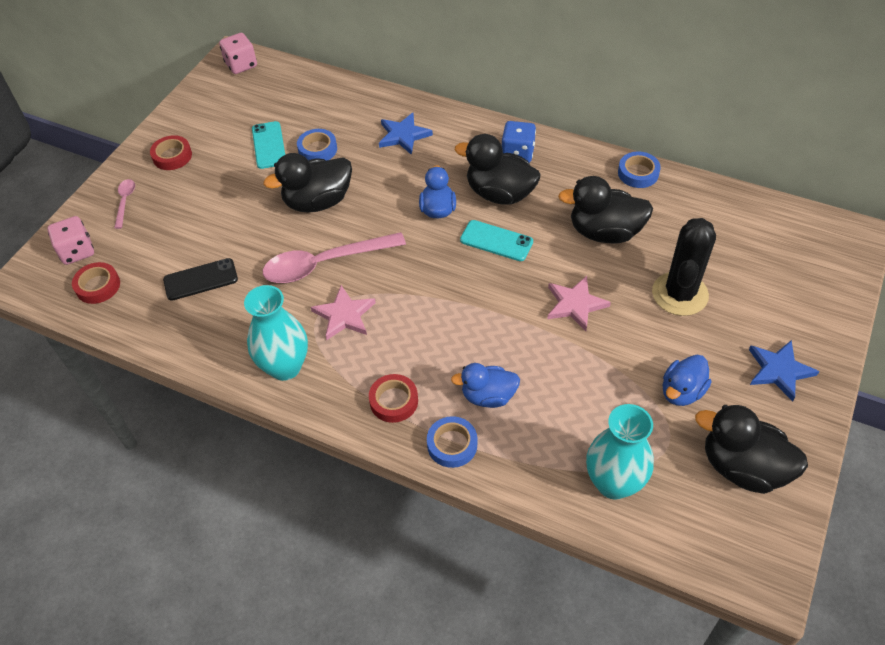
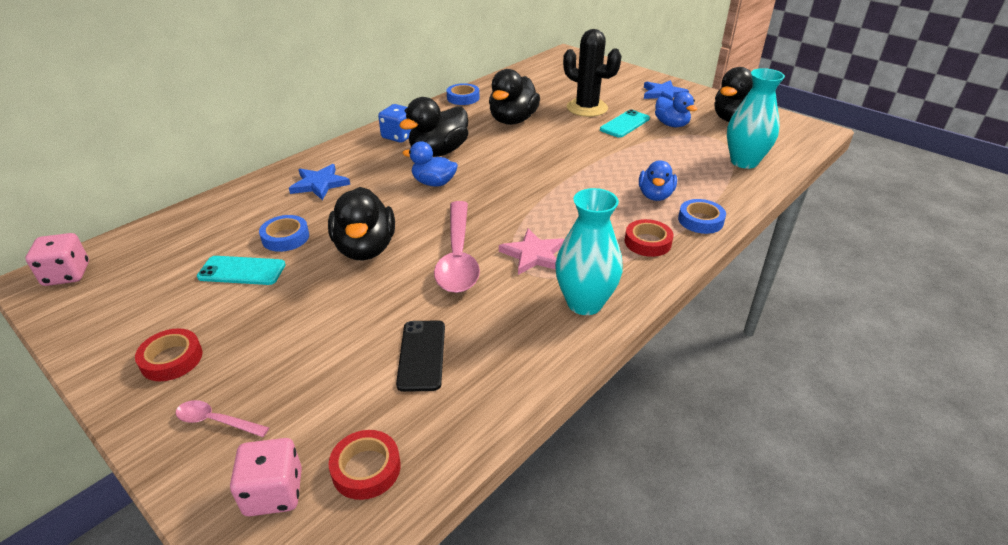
camera: 75 degrees left, 15 degrees down
turquoise phone [460,220,533,261] -> turquoise phone moved to [600,109,650,138]
pink star [547,276,611,331] -> none

